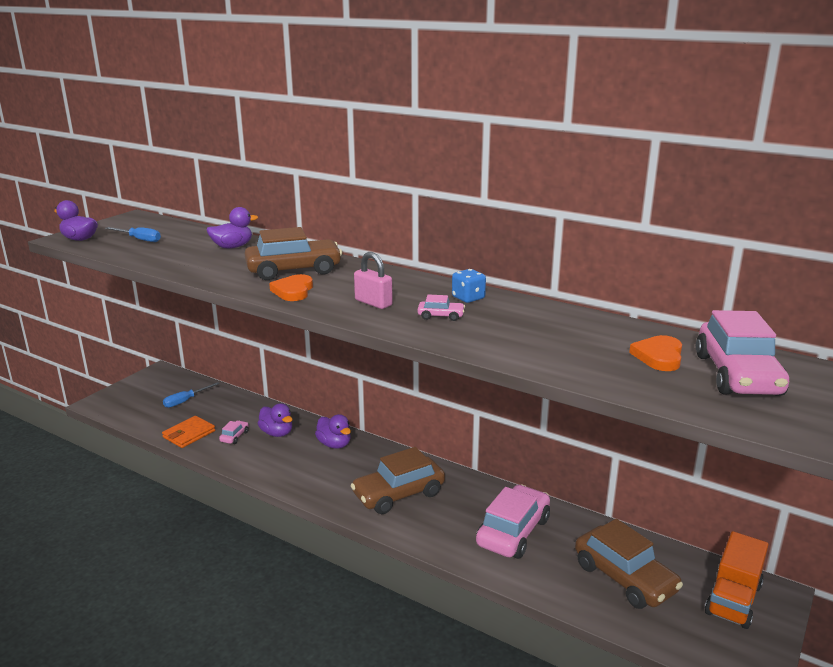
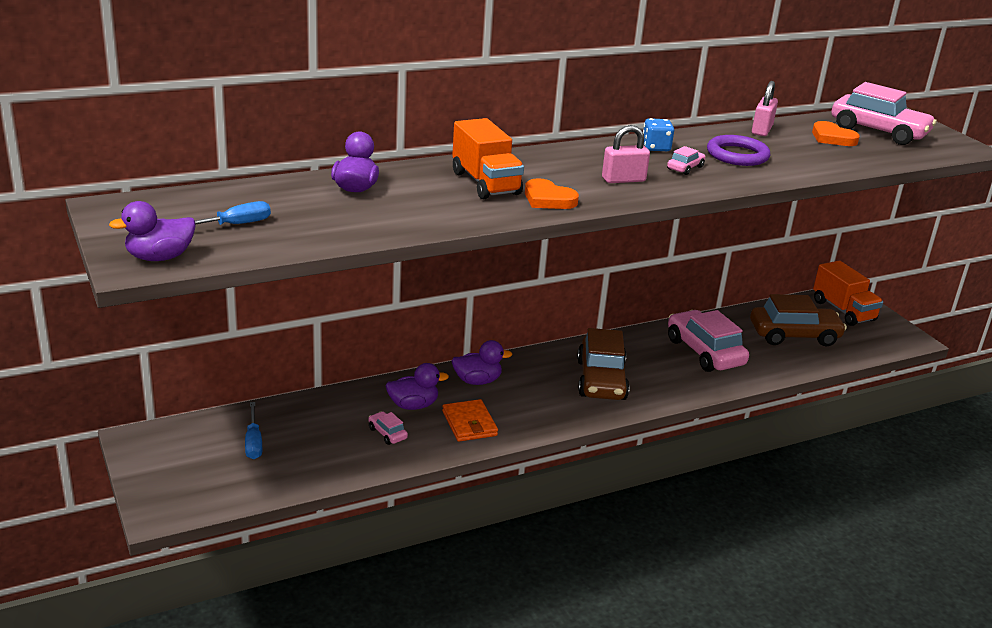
camera: 60 degrees left, 5 degrees up
orange wallet [162,416,215,448] -> orange wallet moved to [442,399,498,442]
brown car [245,227,342,280] -> orange truck [452,118,524,199]
none -> purple ring [707,135,770,166]
none -> pink padlock [752,81,778,136]

